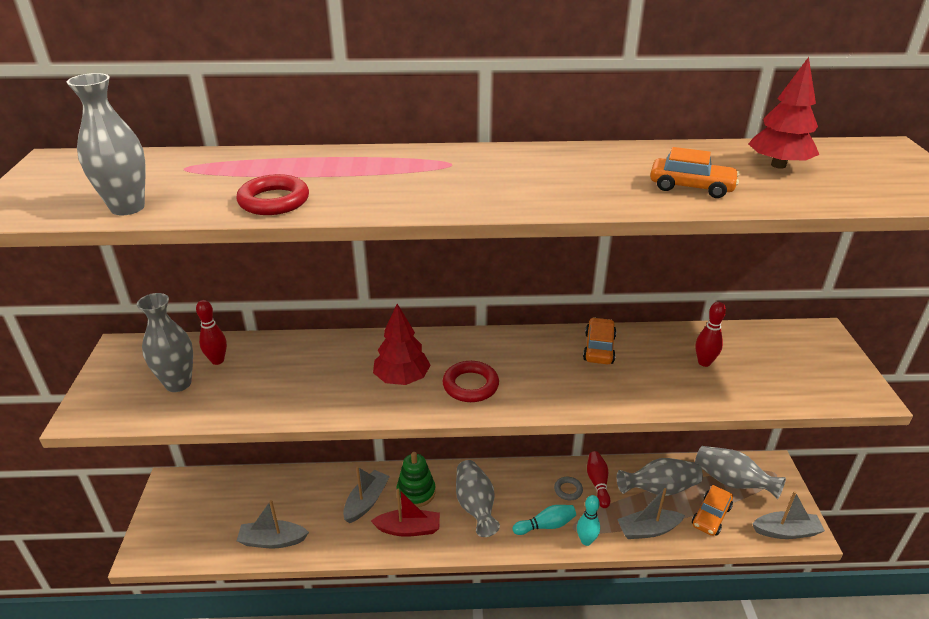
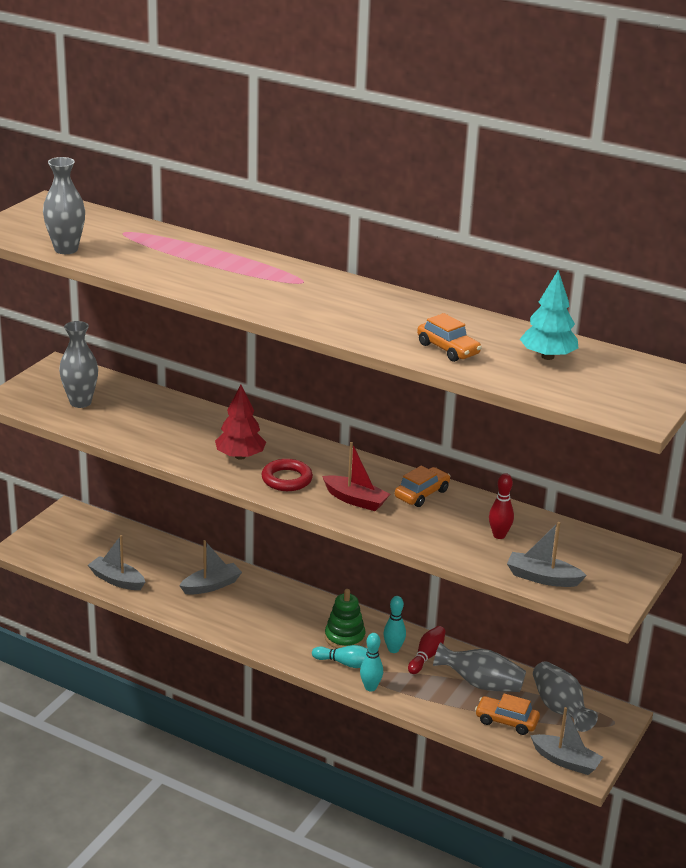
camera: 30 degrees right, 5 degrees down
red bowling pin [196,300,227,365] -> none
red ring [236,174,309,215] -> none
red boat [371,488,440,537] -> red boat moved to [322,442,390,511]
green stacking toy [396,452,436,507] -> green stacking toy moved to [325,589,366,649]
grey vase [456,460,500,537] -> none
grey ring [554,477,583,500] -> turquoise bowling pin [383,596,406,653]
grey boat [617,488,685,539] -> grey boat moved to [507,522,587,587]
orange car [692,485,733,536] -> orange car turned 45 degrees clockwise [475,693,540,735]
red tree [748,57,819,169] -> turquoise tree [520,270,579,360]

